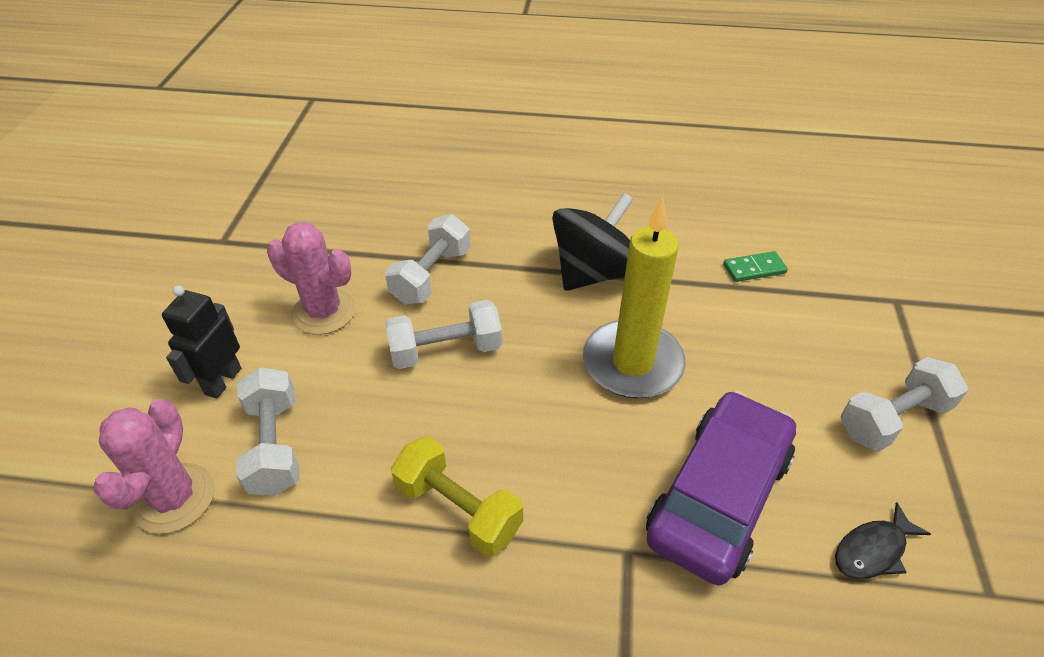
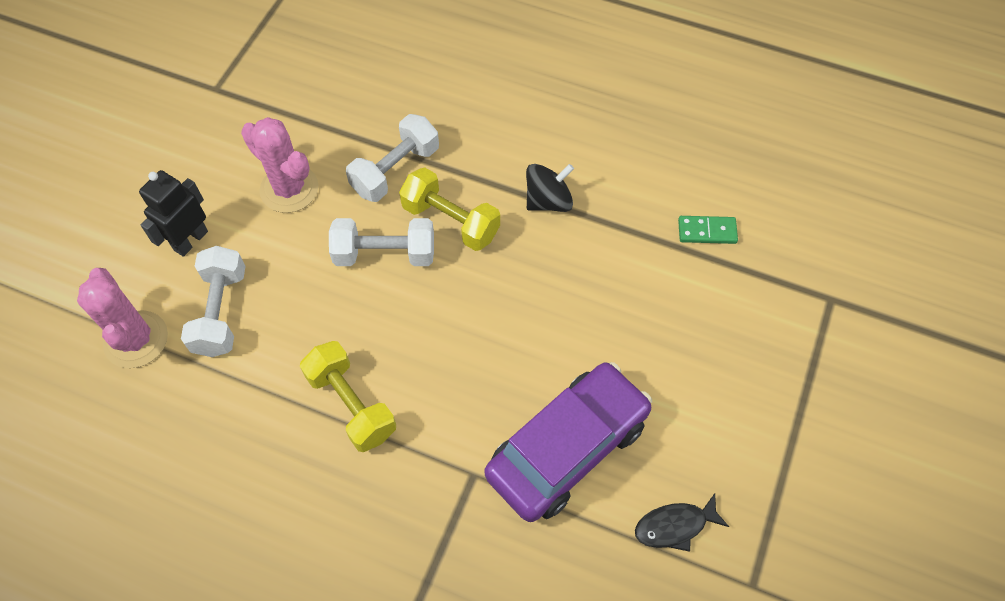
camera: 15 degrees right, 15 degrees up
pink cactus [93,399,214,534] -> pink cactus turned 45 degrees counterclockwise [77,268,168,368]
black spinning top [552,193,633,291] -> black spinning top [526,164,574,212], size x0.59
yellow candle [583,197,686,398] -> none
white dumbbell [841,357,968,451] -> none
none -> yellow dumbbell [399,167,500,251]

